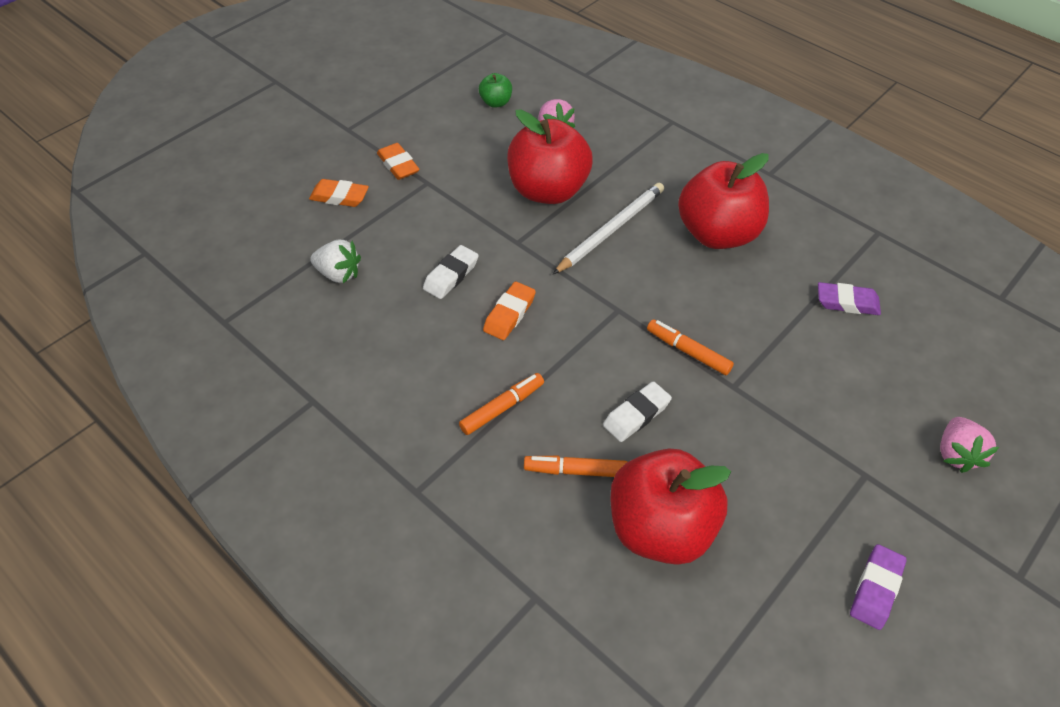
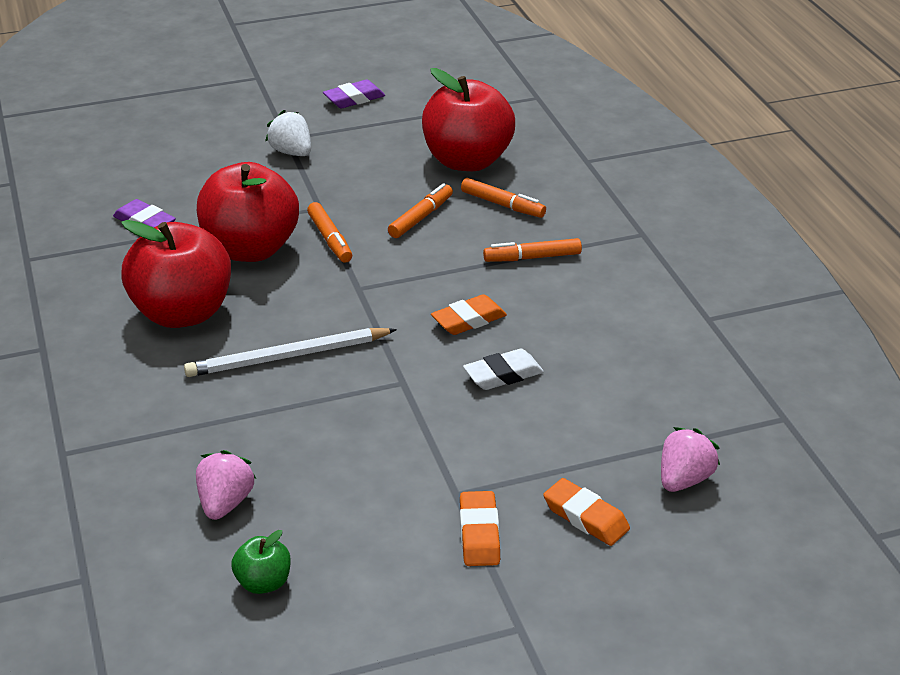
camera: 150 degrees left, 15 degrees down
white strawberry [310,239,361,283] -> white strawberry moved to [265,110,311,156]
red apple [507,109,593,204] -> red apple moved to [197,162,299,262]
white eraser [603,381,672,442] -> orange marker [388,183,453,238]
pink strawberry [940,417,999,473] -> pink strawberry moved to [661,427,720,492]

